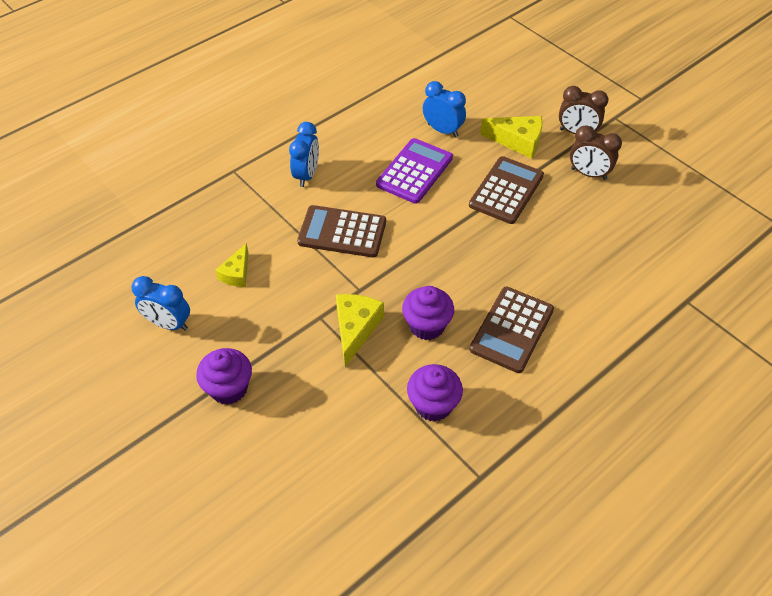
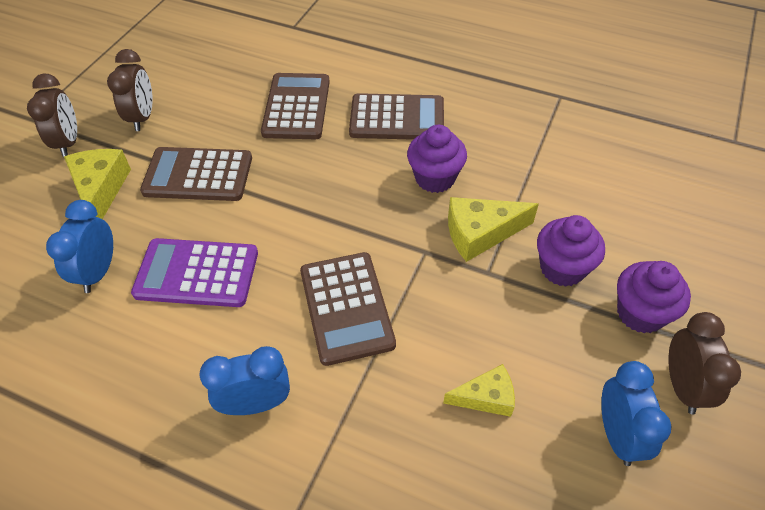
camera: 115 degrees left, 0 degrees up
purple cupcake [407,364,463,421] -> purple cupcake moved to [537,215,605,287]
none -> brown calculator [261,73,330,139]
none -> brown clock [669,312,741,415]

